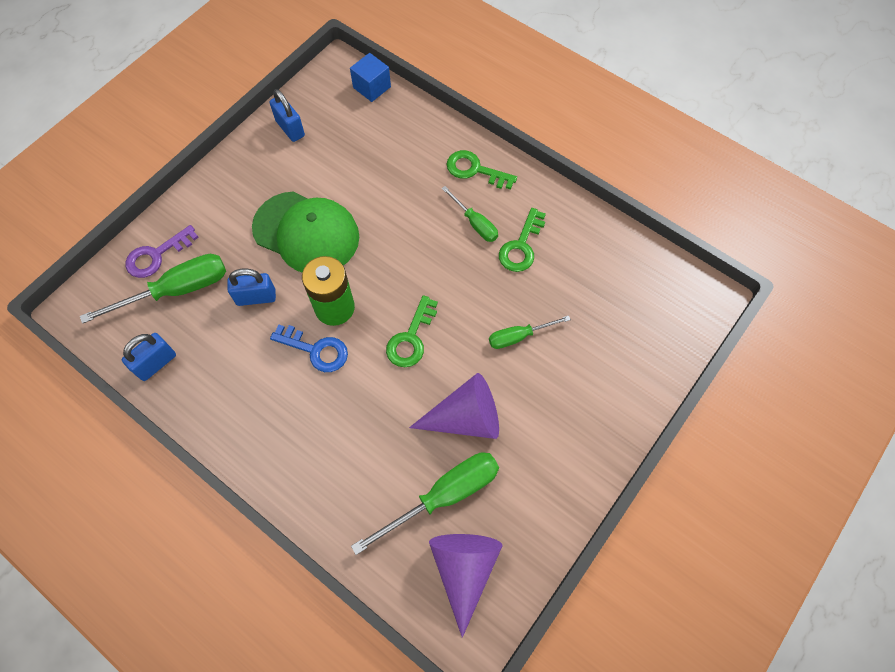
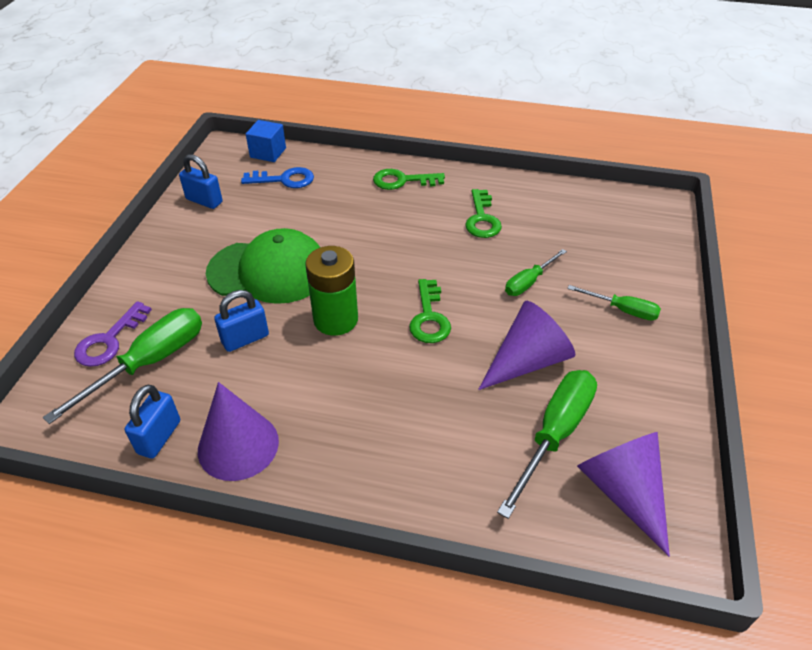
camera: 25 degrees left, 20 degrees down
blue key [270,325,348,372] -> blue key moved to [241,167,314,188]
green screwdriver [442,186,498,242] -> green screwdriver moved to [567,285,661,320]
none -> purple cone [198,382,279,481]

